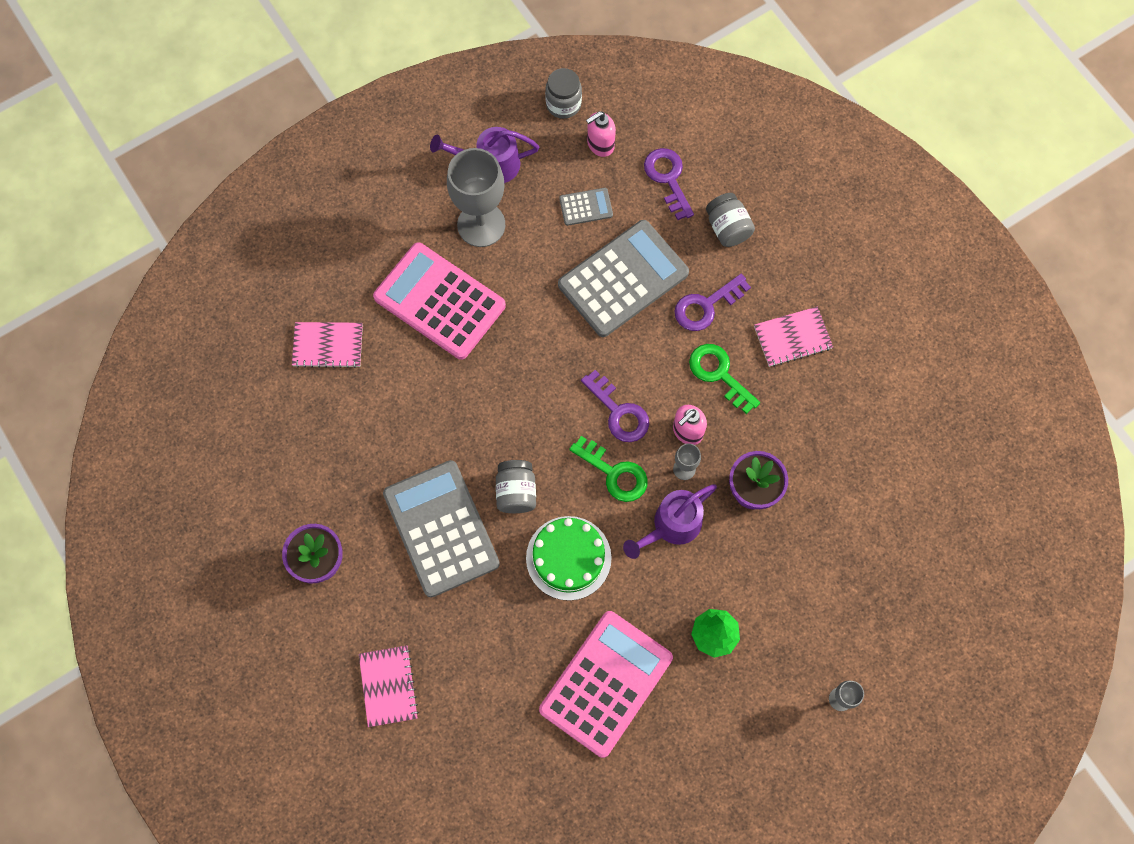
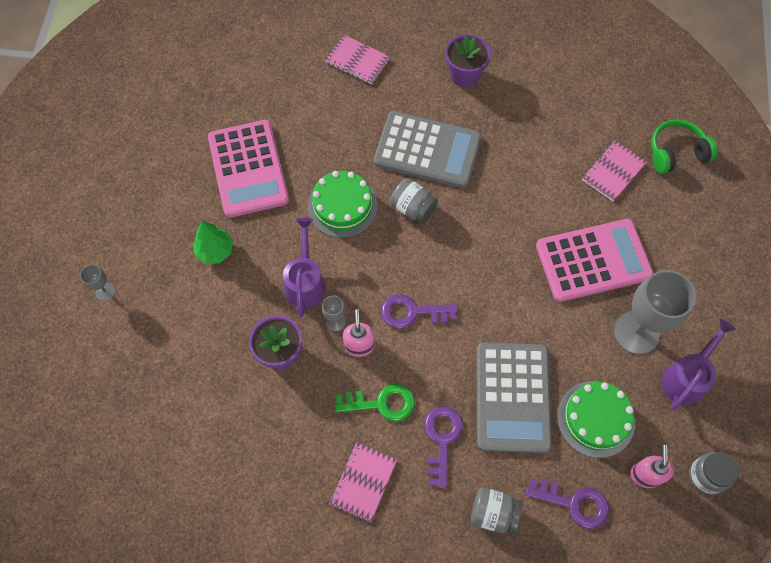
camera: 130 degrees right, 5 degrees down
grey calculator [559,188,613,226] -> green cake [557,381,635,458]
green key [569,436,648,502] -> none
none -> green headphones [651,119,718,174]

